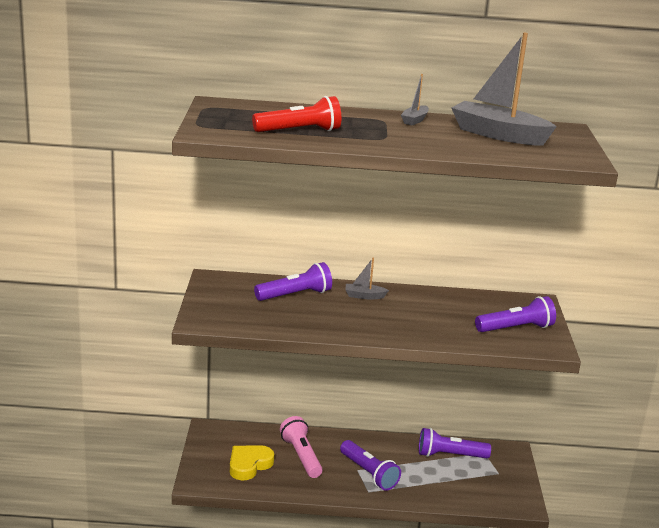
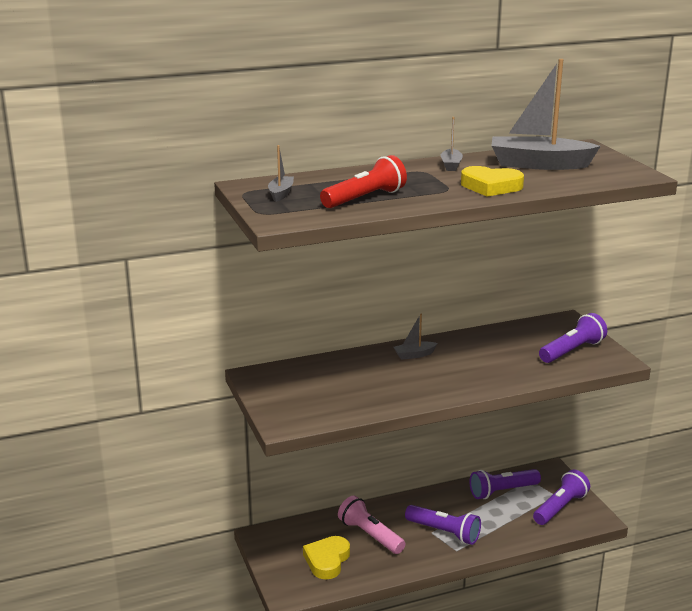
camera: 20 degrees left, 0 degrees up
purple flashlight [254,262,332,301] -> purple flashlight moved to [533,470,590,525]
none -> grey boat [268,145,294,202]
none -> yellow heart [461,166,524,197]

